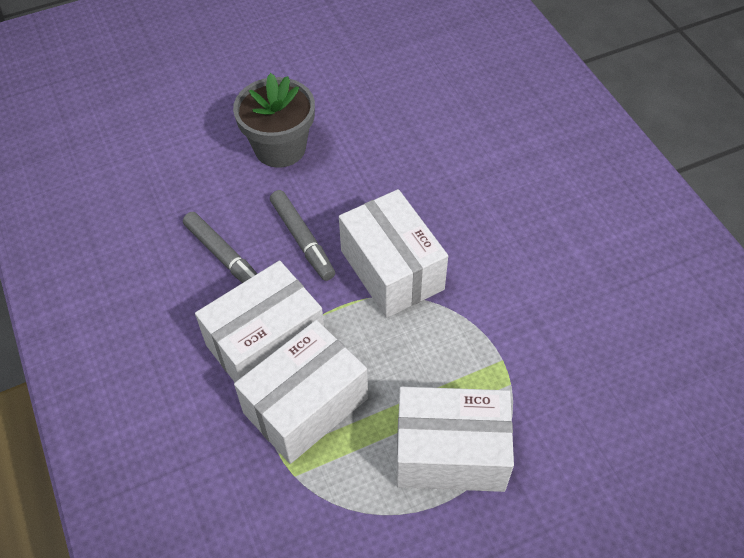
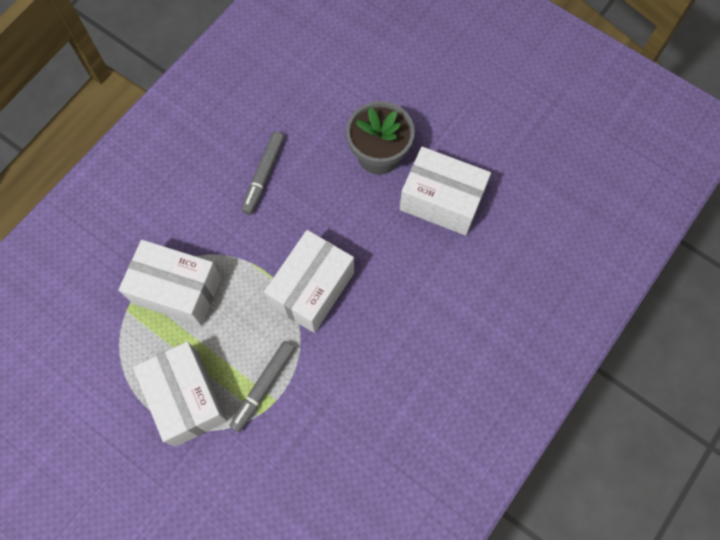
camera: 60 degrees right, 15 degrees up
white box [195,260,324,382] -> white box moved to [399,146,491,236]
grey marker [270,190,335,281] -> grey marker moved to [230,341,295,432]

